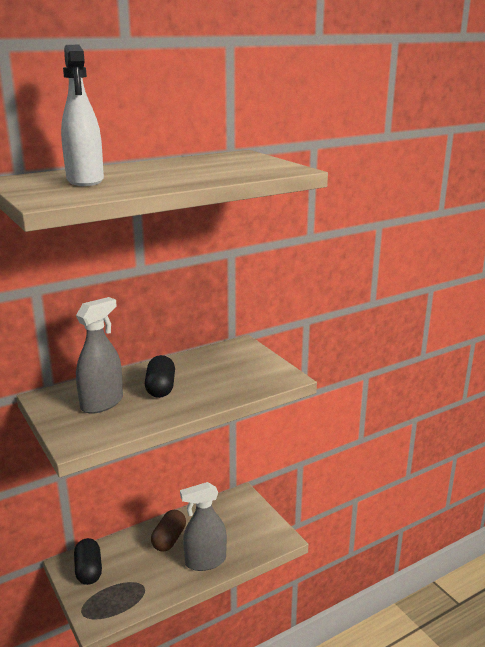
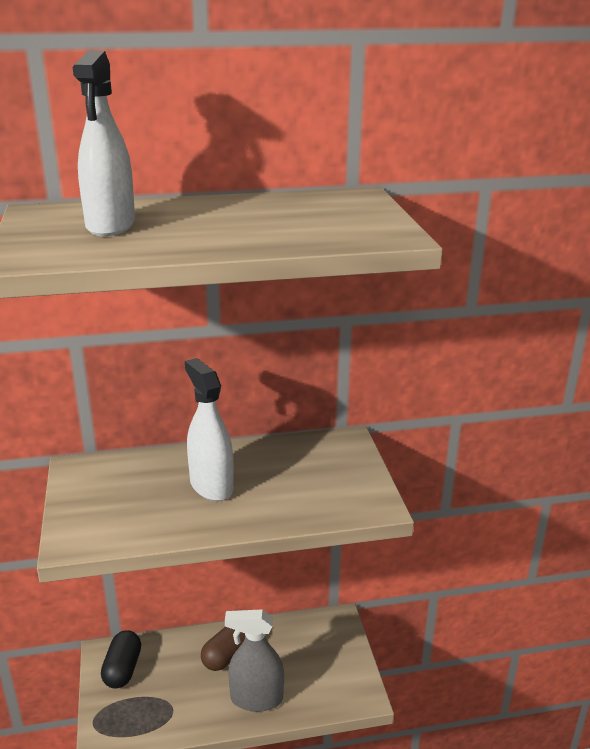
camera: 20 degrees right, 5 degrees up
grey spray bottle [76,297,123,414] -> none
black capsule [145,355,175,398] -> white spray bottle [185,358,234,501]

